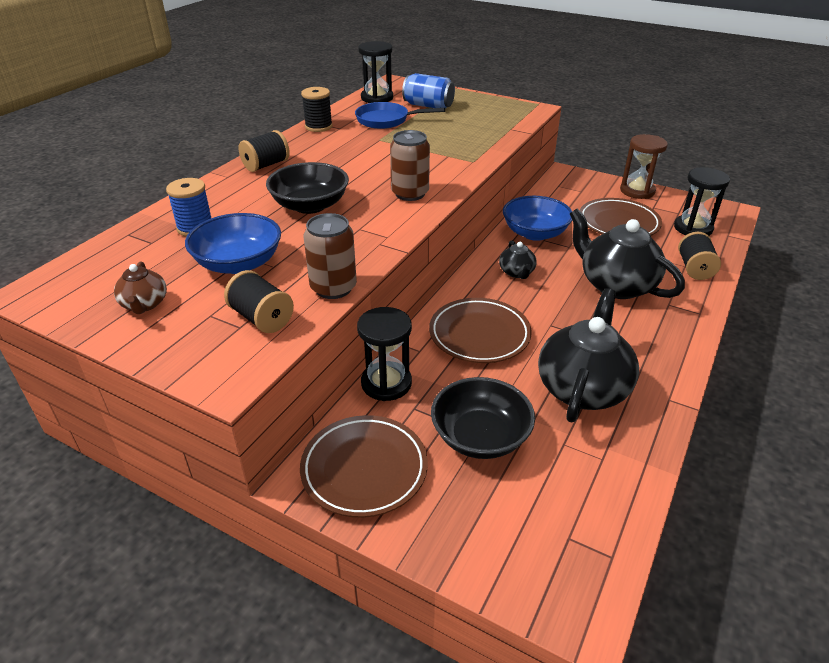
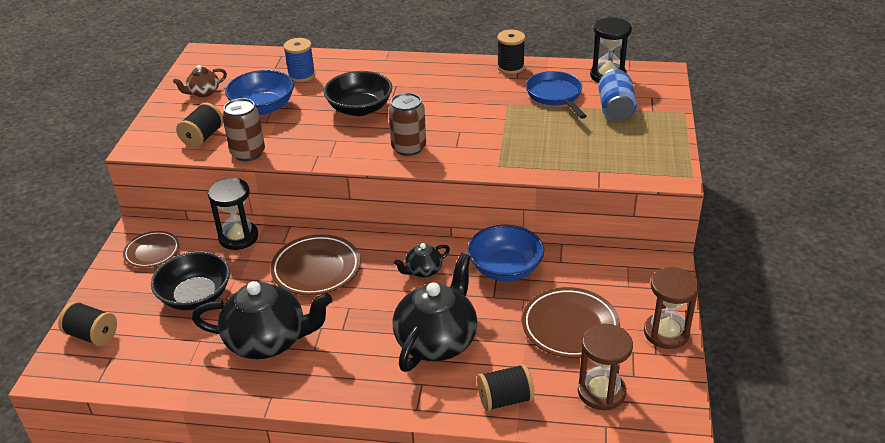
camera: 70 degrees right, 0 degrees up
black spool [238,130,290,172] -> black spool moved to [58,301,117,346]
brown plate [300,415,428,518] -> brown plate [123,231,179,268], size x0.63
black hourglass [674,167,730,236] -> brown hourglass [578,324,633,410]

